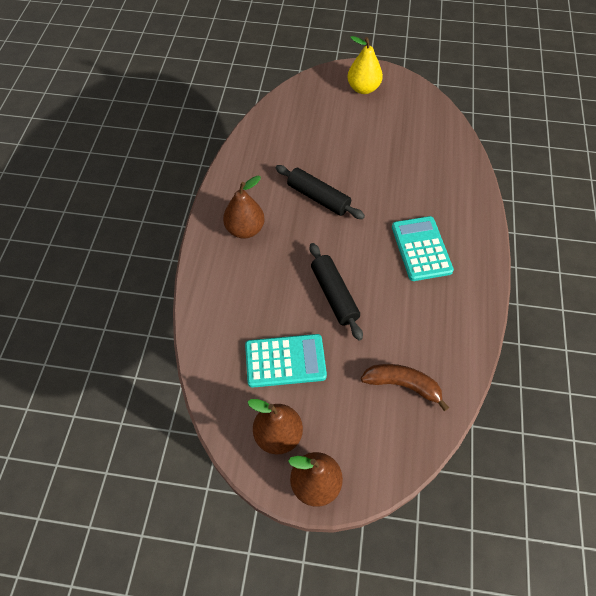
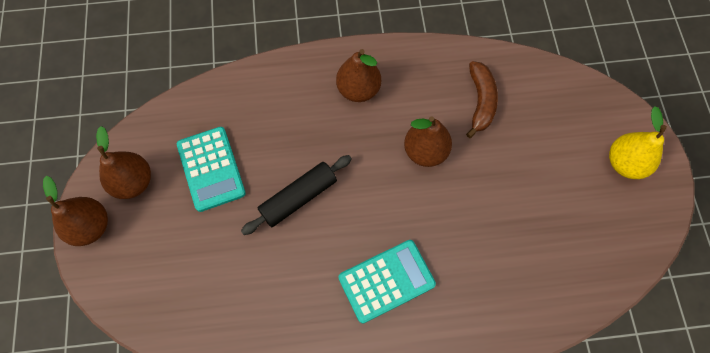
camera: 75 degrees right, 10 degrees up
black rolling pin [275,165,365,219] -> brown pear [404,116,452,167]
brown banana [361,364,449,411] -> brown banana moved to [466,61,498,138]

